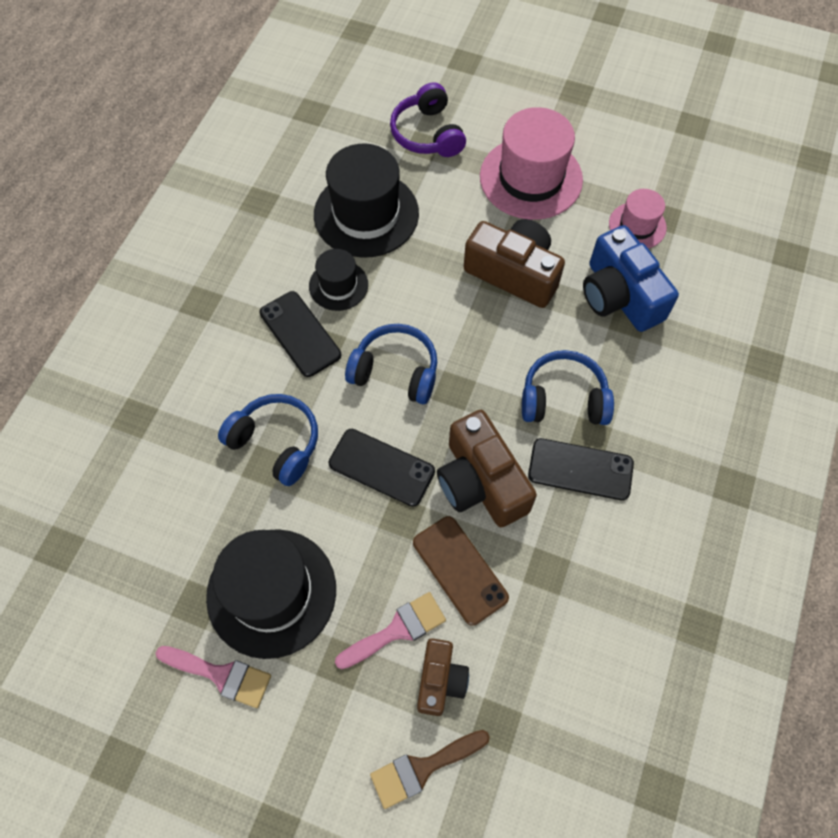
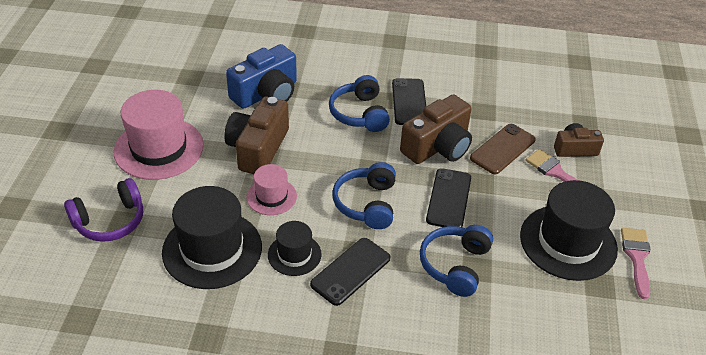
camera: 105 degrees left, 20 degrees down
brown brush [370,730,490,809] -> none
pink hat [609,189,667,248] -> pink hat moved to [246,164,297,215]

